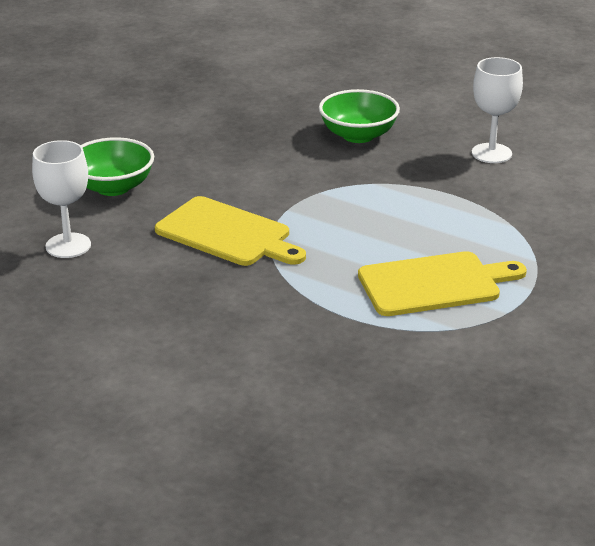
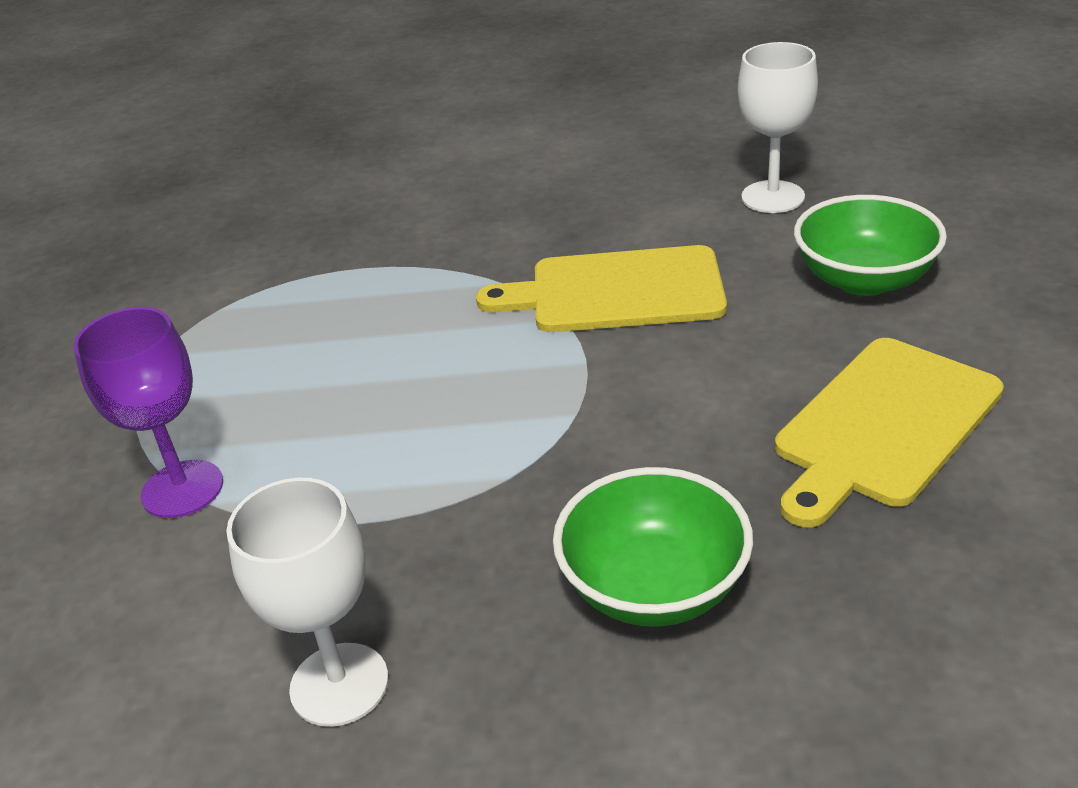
camera: 150 degrees right, 5 degrees up
yellow cutting board [358,251,527,316] -> yellow cutting board moved to [775,338,1004,527]
none -> purple goblet [73,307,223,518]

